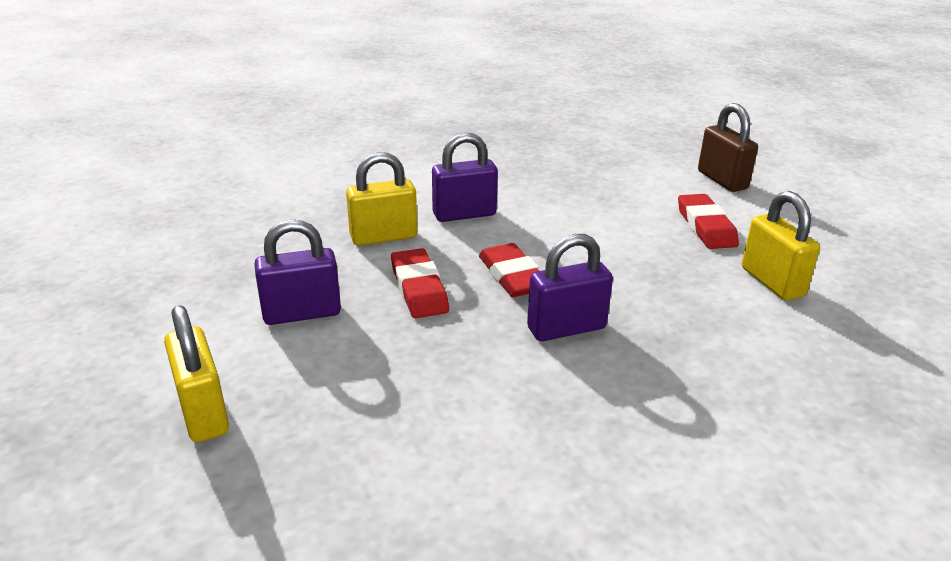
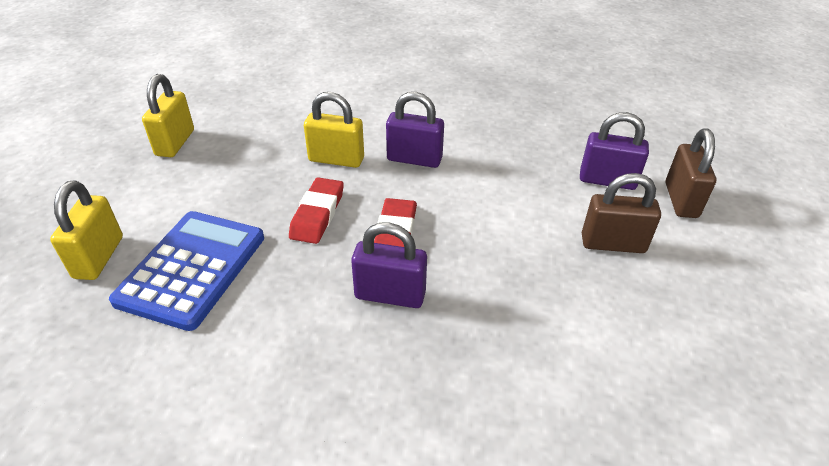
camera: 30 degrees right, 10 degrees up
purple padlock [254,220,341,325] -> purple padlock moved to [580,112,649,190]
red eraser [678,194,739,249] -> brown padlock [582,173,661,253]
yellow padlock [742,191,820,301] -> yellow padlock moved to [142,74,194,157]
none -> blue calculator [109,211,264,331]

